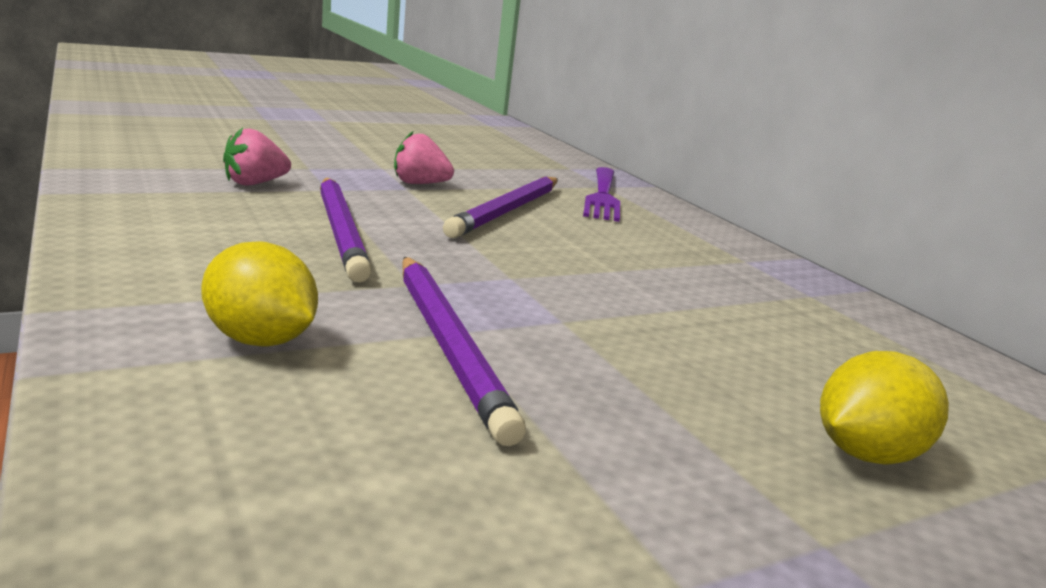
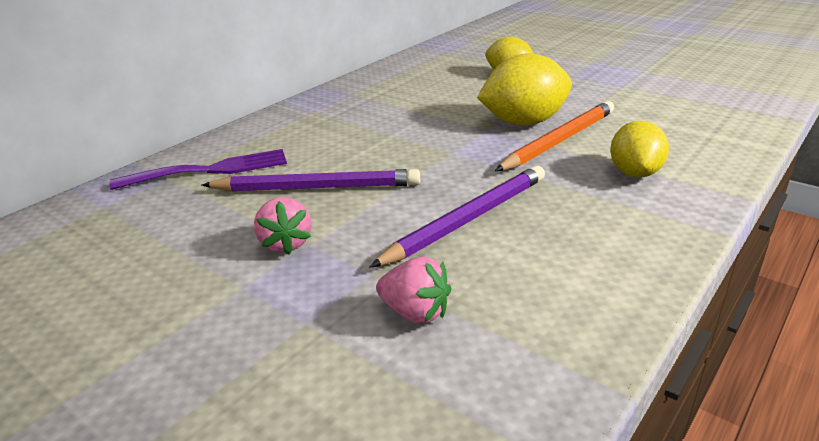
camera: 110 degrees left, 10 degrees up
purple pencil [402,257,526,446] -> orange pencil [495,101,614,171]
none -> yellow lemon [477,53,572,126]

